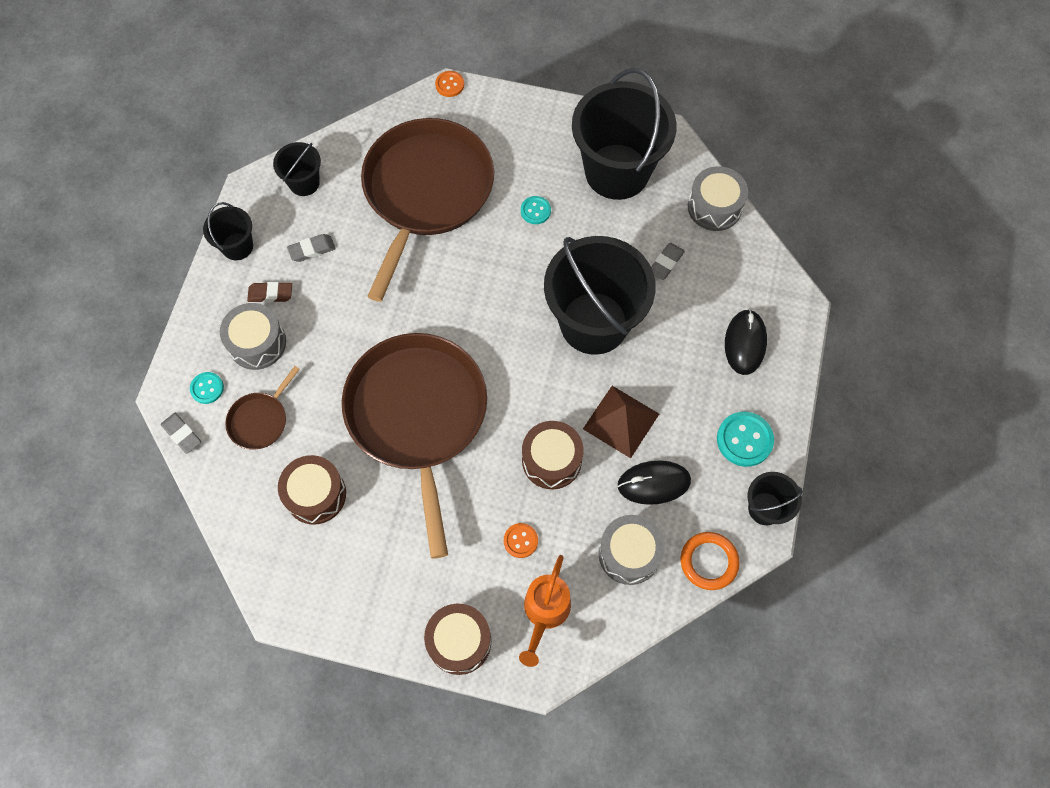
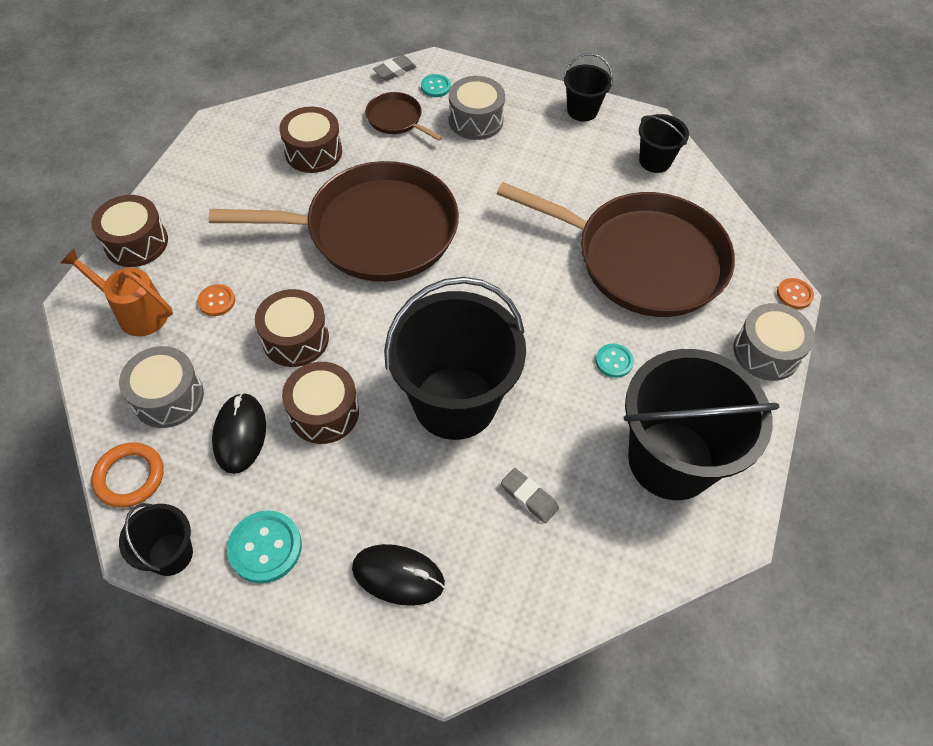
camera: 95 degrees right, 10 degrees down
brown eraser [247,282,292,303] -> none
grey eraser [287,234,336,262] -> none
brown pyramid [583,386,659,458] -> brown drum [282,362,359,444]
grey drum [688,166,748,231] -> grey drum moved to [733,303,815,381]

